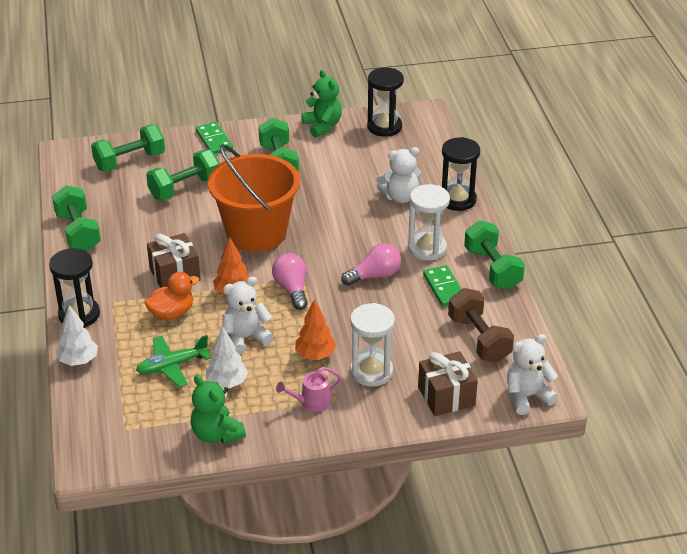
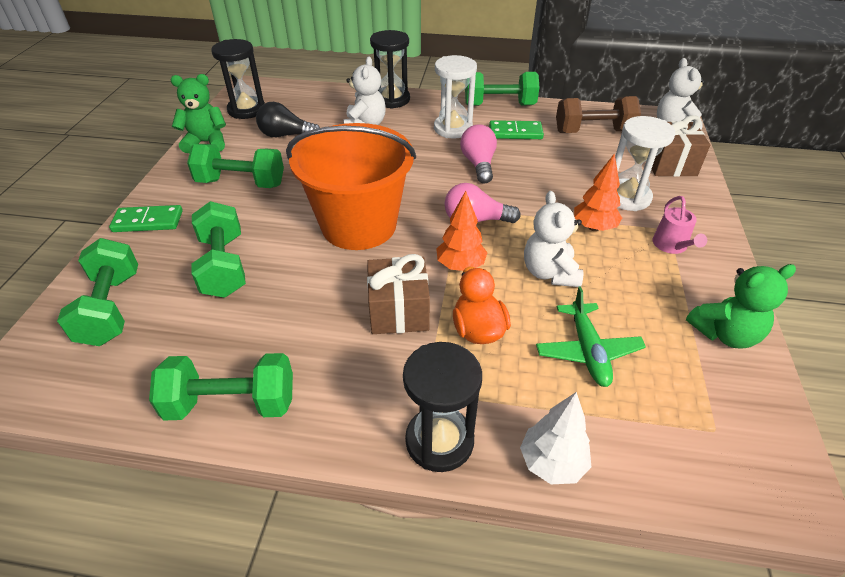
camera: 70 degrees left, 5 degrees up
white tree [206,327,248,388] -> none
none -> black light bulb [256,102,320,137]

